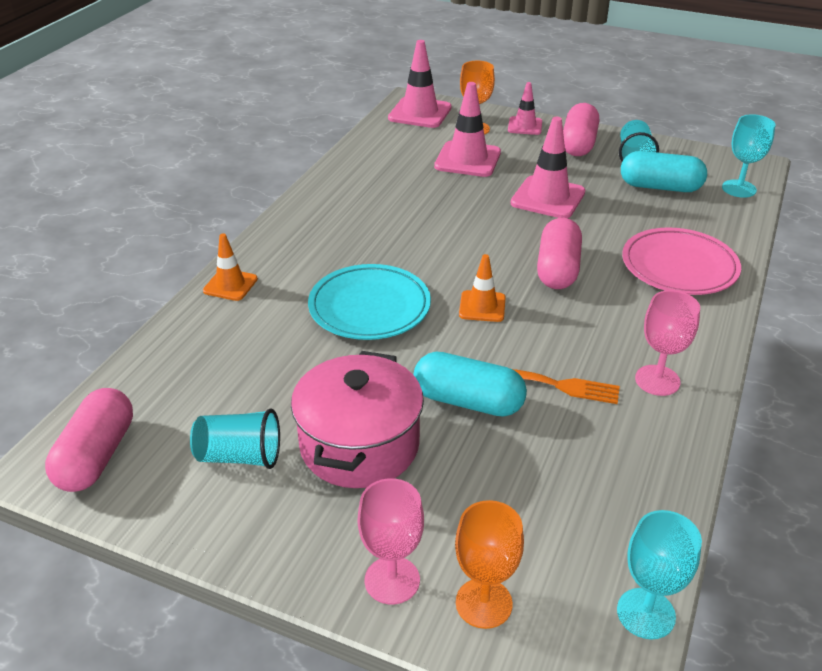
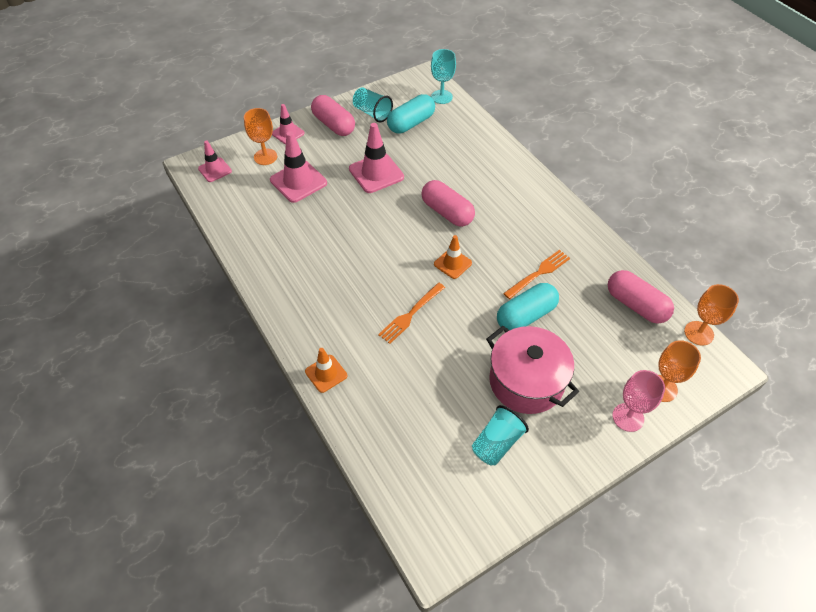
camera: 55 degrees left, 15 degrees up
pink capsule [45,388,133,492] -> pink capsule moved to [608,270,674,324]
turquoise plate [308,264,431,340] -> orange fork [378,283,445,344]
pink traffic cone [388,40,452,128] -> pink traffic cone [198,141,232,182], size x0.60
turquoise goblet [617,510,702,639] -> orange goblet [684,284,739,346]
pink plate [622,227,741,295] -> none
pink goblet [635,290,700,396] -> none

